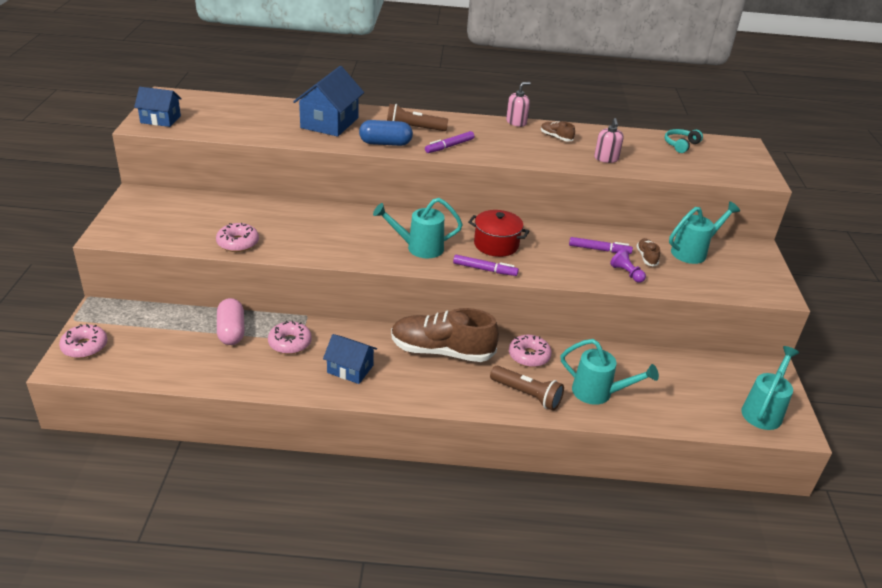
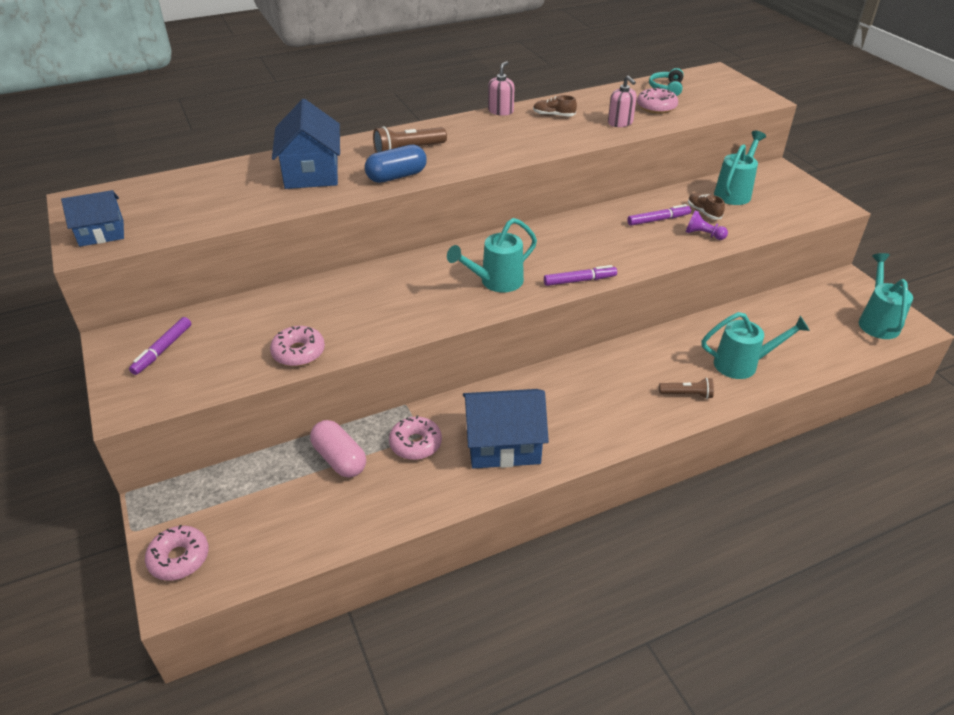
camera: 25 degrees left, 5 degrees up
blue house [323,334,377,384] -> blue house [463,389,549,469], size x1.59
brown shoe [391,308,499,362] -> none
purple marker [425,131,474,153] -> purple marker moved to [129,317,191,375]
red pot [468,210,529,257] -> none
brown flashlight [490,365,564,411] -> brown flashlight [659,378,714,399], size x0.65
pink donut [509,335,552,367] -> pink donut moved to [637,87,678,114]

